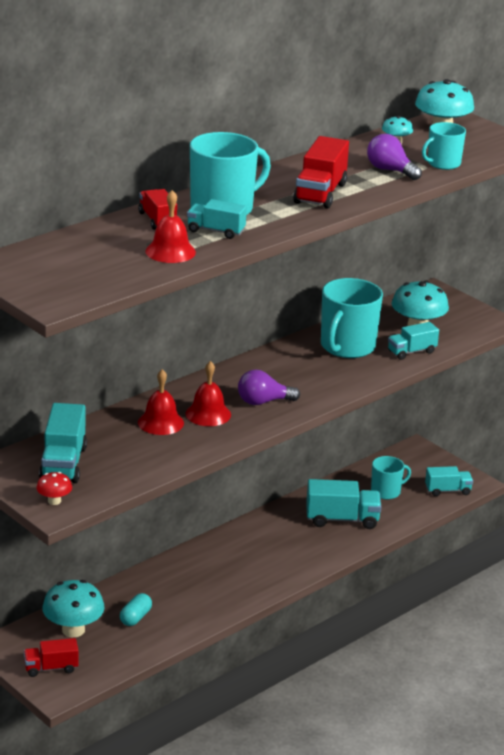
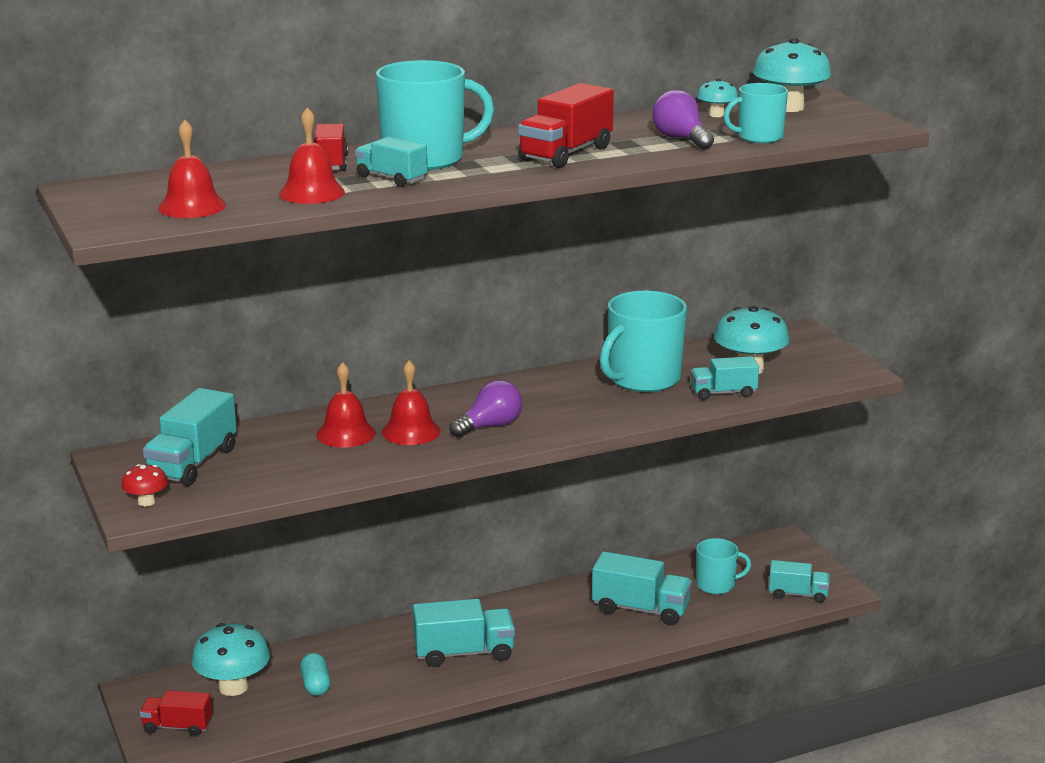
camera: 20 degrees right, 5 degrees down
turquoise capsule [120,593,152,626] -> turquoise capsule turned 60 degrees counterclockwise [300,653,330,696]
purple light bulb [238,370,300,405] -> purple light bulb turned 135 degrees clockwise [450,380,522,438]
none -> red bell [158,119,226,218]
none -> turquoise truck [413,599,515,667]

